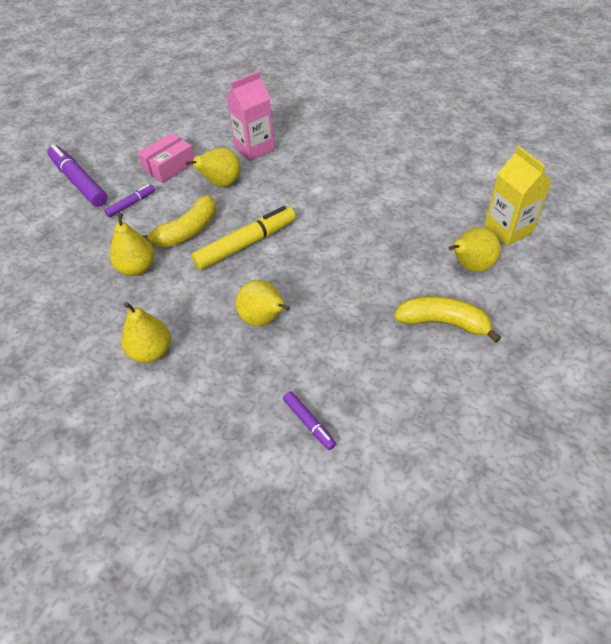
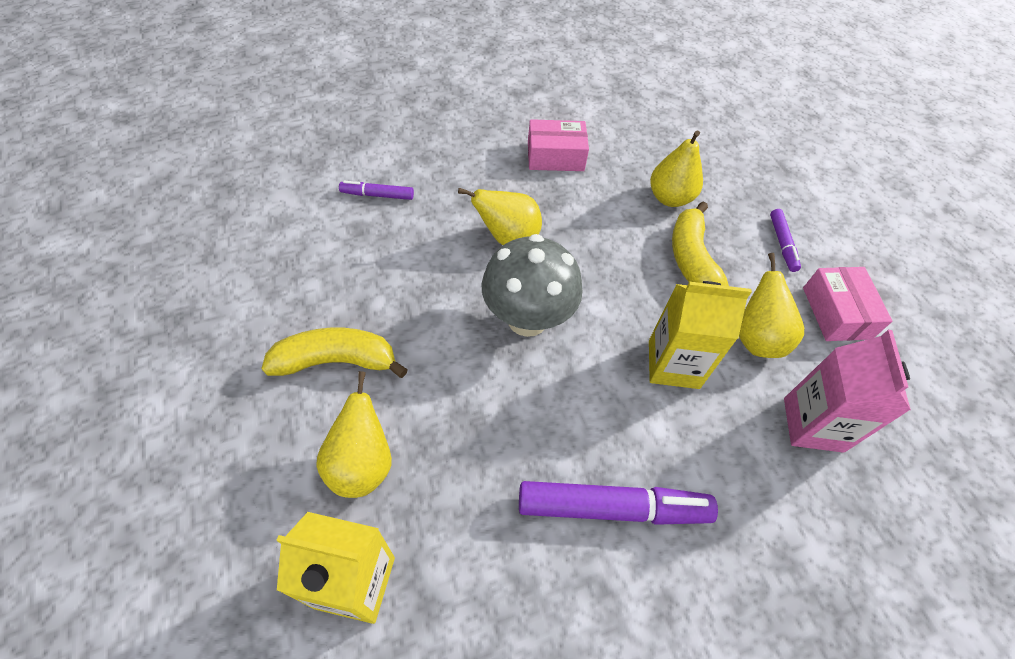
camera: 125 degrees right, 5 degrees up
purple marker [47,144,108,207] -> purple marker moved to [519,481,718,525]
yellow pear [121,302,171,363] -> pink box [528,119,589,171]
yellow marker [192,206,296,270] -> none
yellow banana [394,296,501,343] -> yellow banana turned 150 degrees counterclockwise [261,328,408,378]
none -> grey mushroom [482,234,583,337]
none -> yellow carton [649,281,752,389]

